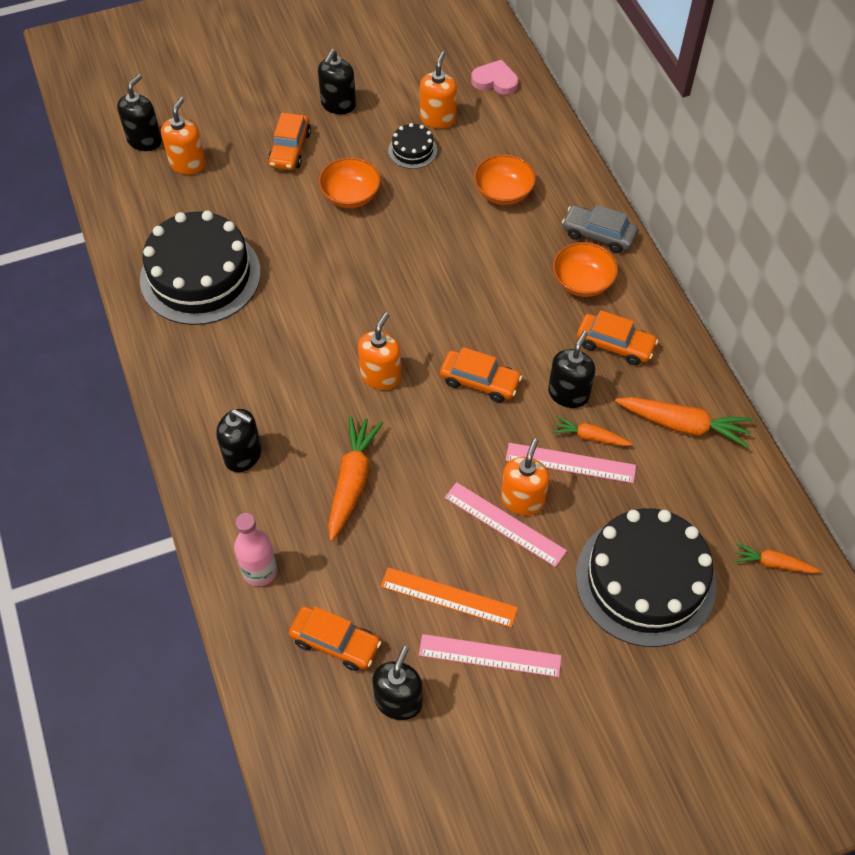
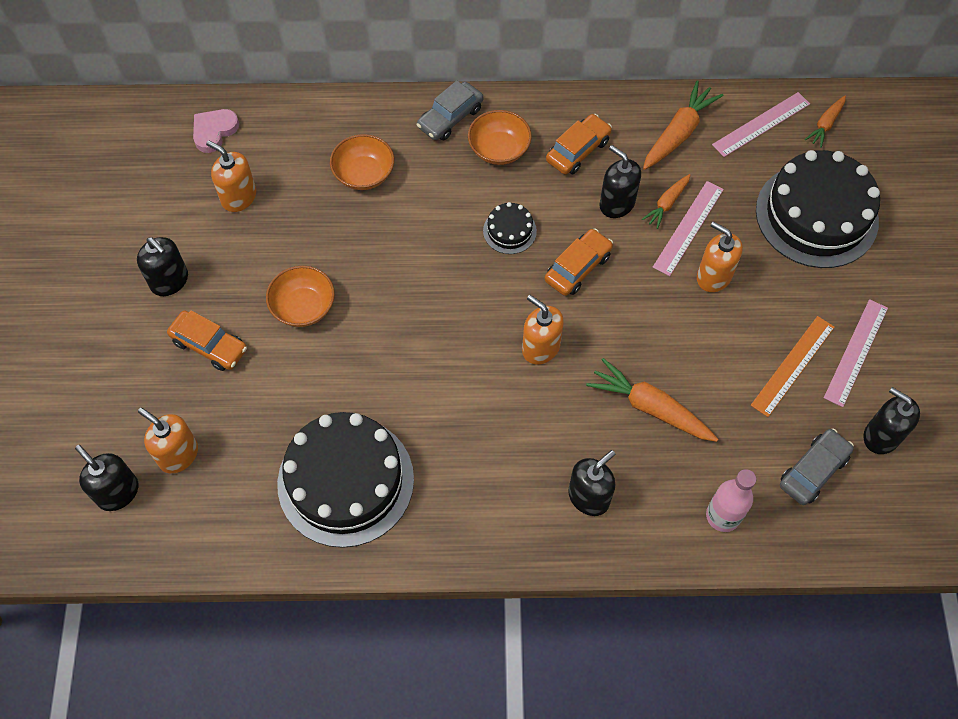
camera: 70 degrees left, 5 degrees up
orange car [289,606,382,671] -> grey car [780,429,854,505]
black cake [388,123,437,169] -> black cake moved to [483,202,537,254]
pink ruler [445,482,567,567] -> pink ruler moved to [712,92,810,157]

